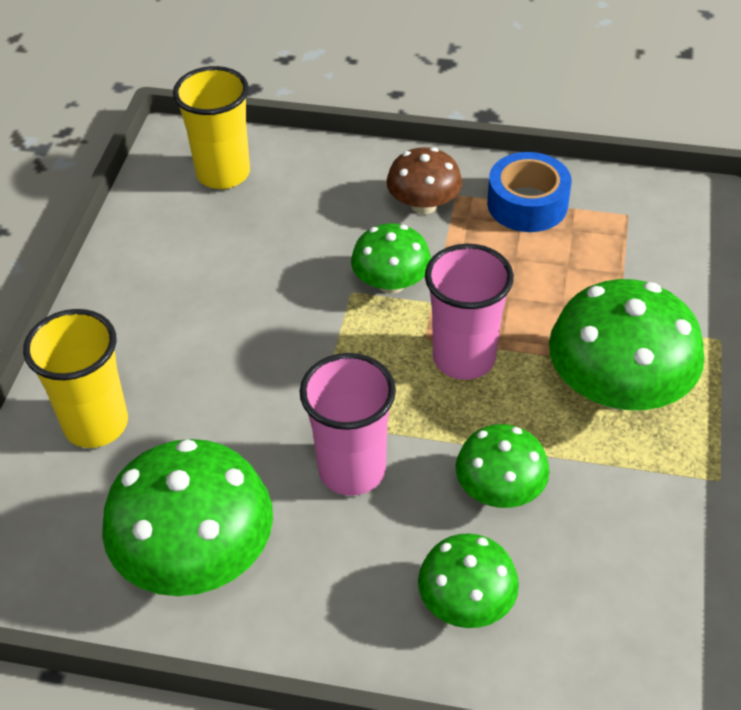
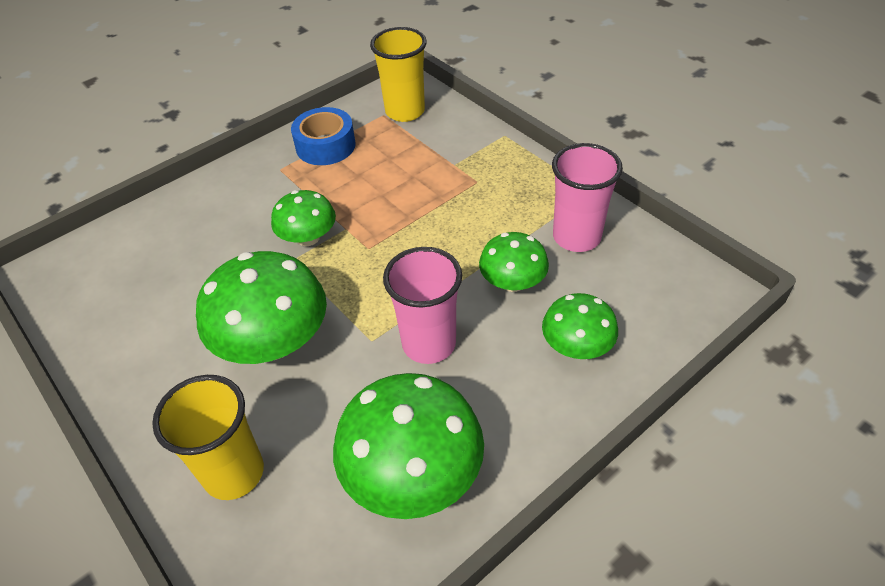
camera: 50 degrees left, 0 degrees up
yellow cup [173,66,250,189] -> yellow cup moved to [370,27,427,122]
brown mushroom [386,147,462,214] -> none
pink cup [425,244,514,380] -> pink cup moved to [552,143,623,252]
green mushroom [549,279,704,410] -> green mushroom moved to [196,251,327,364]

